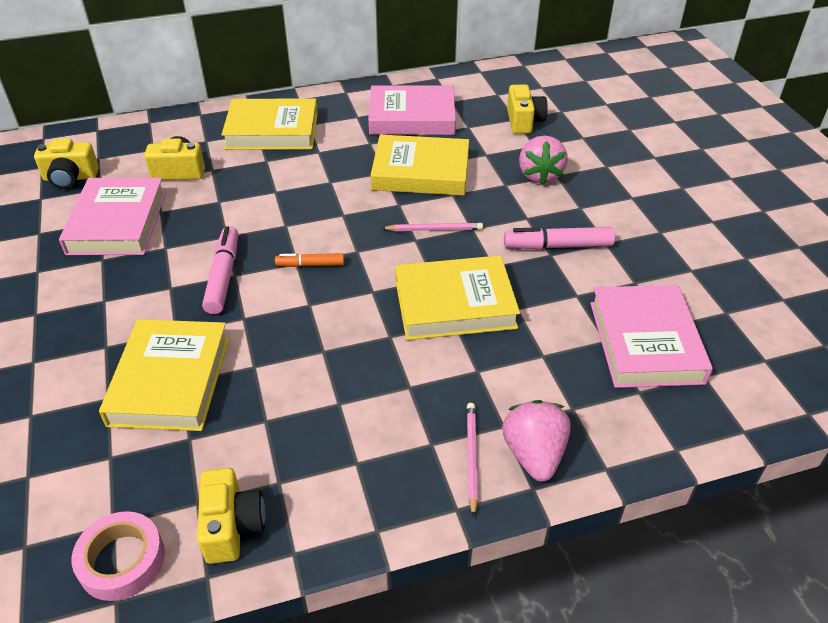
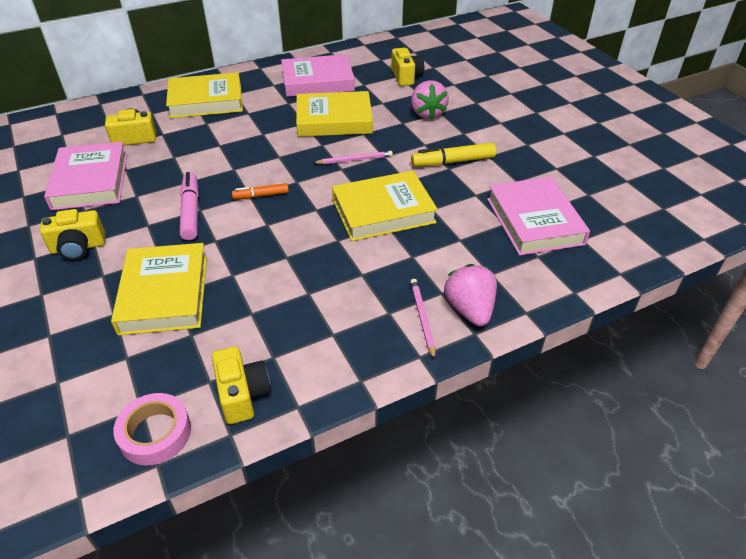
camera: 10 degrees left, 0 degrees up
yellow camera [34,139,99,189] -> yellow camera moved to [40,209,105,260]
pink marker [504,227,615,249] -> yellow marker [411,142,496,167]

